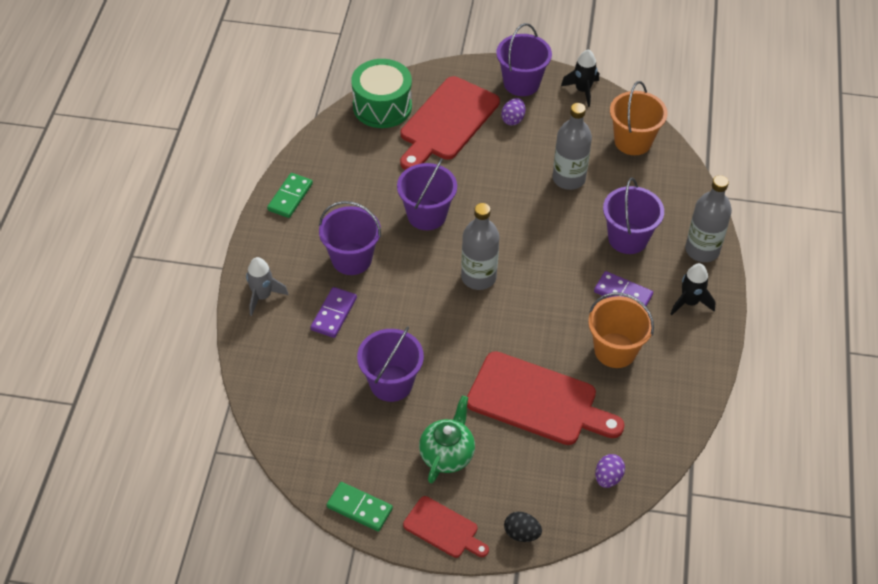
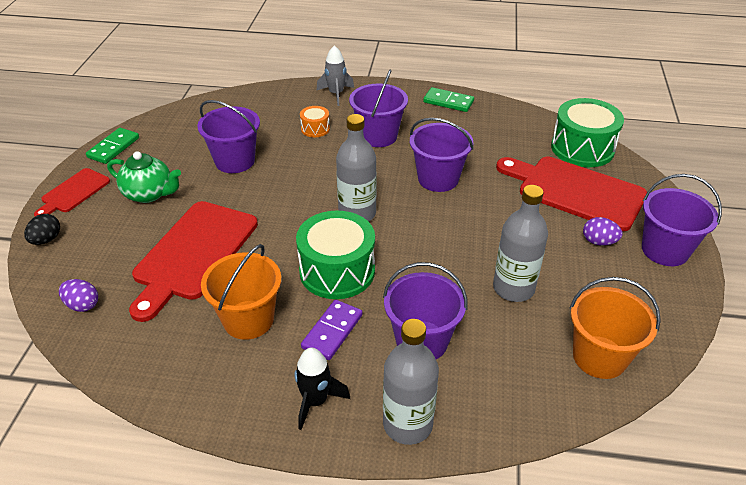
camera: 90 degrees right, 10 degrees down
purple domino [311,287,357,338] -> orange drum [300,106,330,137]
black rocket [561,49,599,107] -> none
none -> green drum [296,210,375,299]

